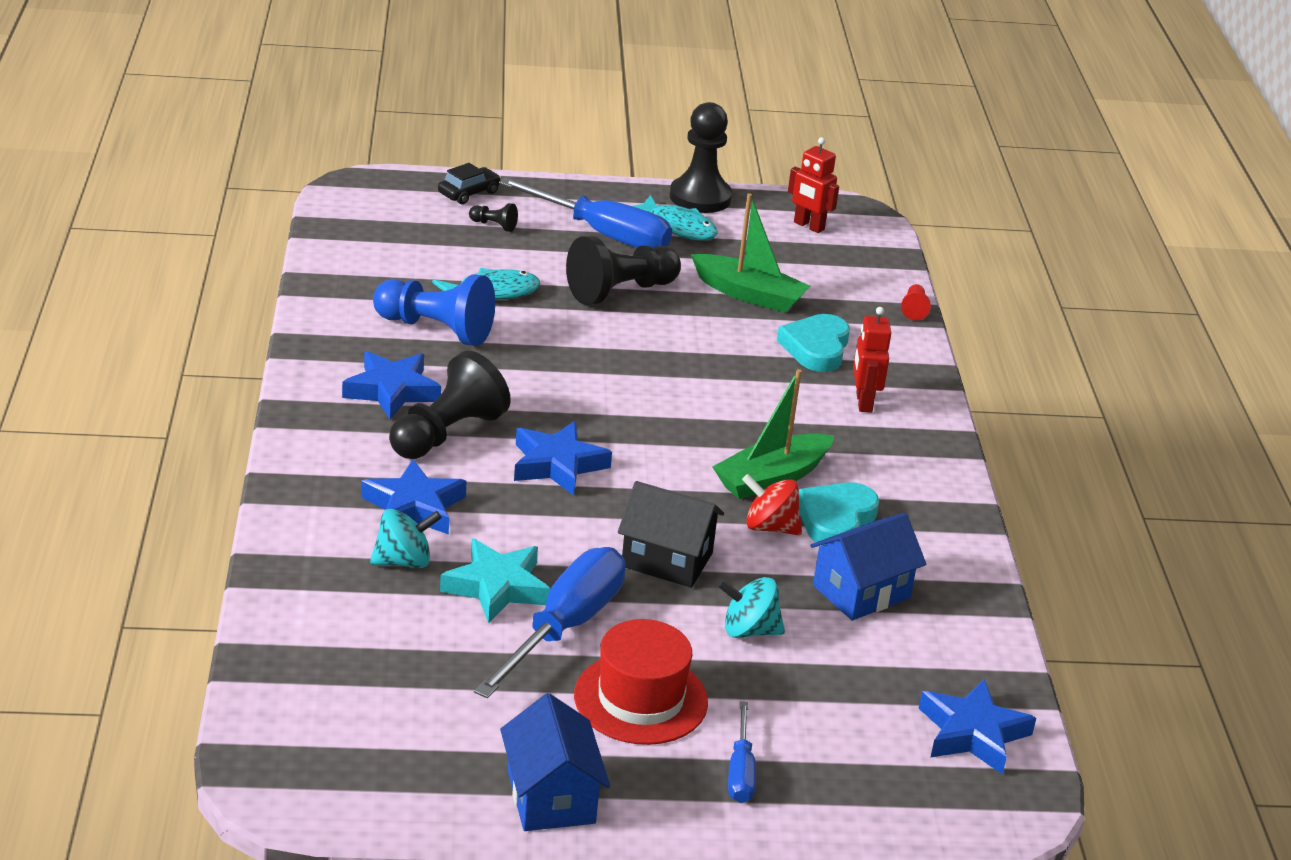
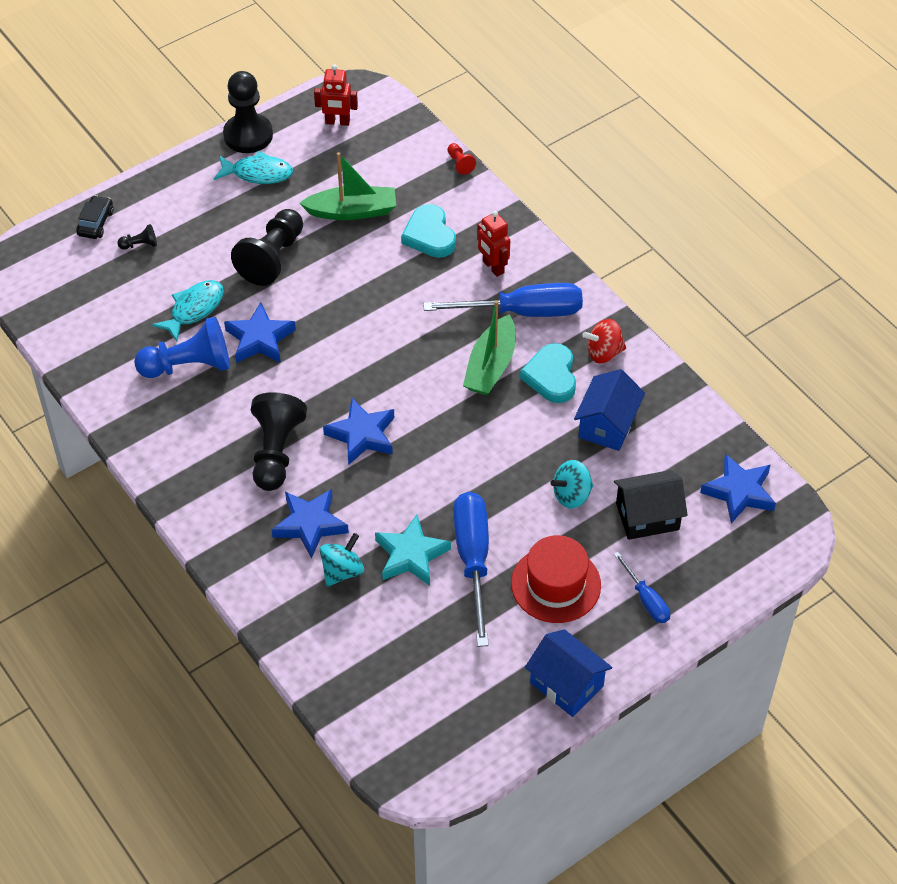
camera: 30 degrees left, 20 degrees up
blue star [342,351,441,419] -> blue star moved to [224,302,296,363]
blue screwdriver [499,178,672,248] -> blue screwdriver moved to [423,283,583,317]
black house [618,481,724,588] -> black house moved to [614,470,688,540]
red spinning top [742,474,802,535] -> red spinning top moved to [582,319,626,364]

